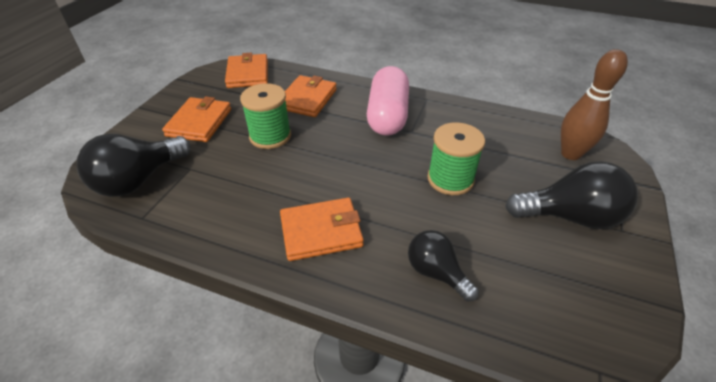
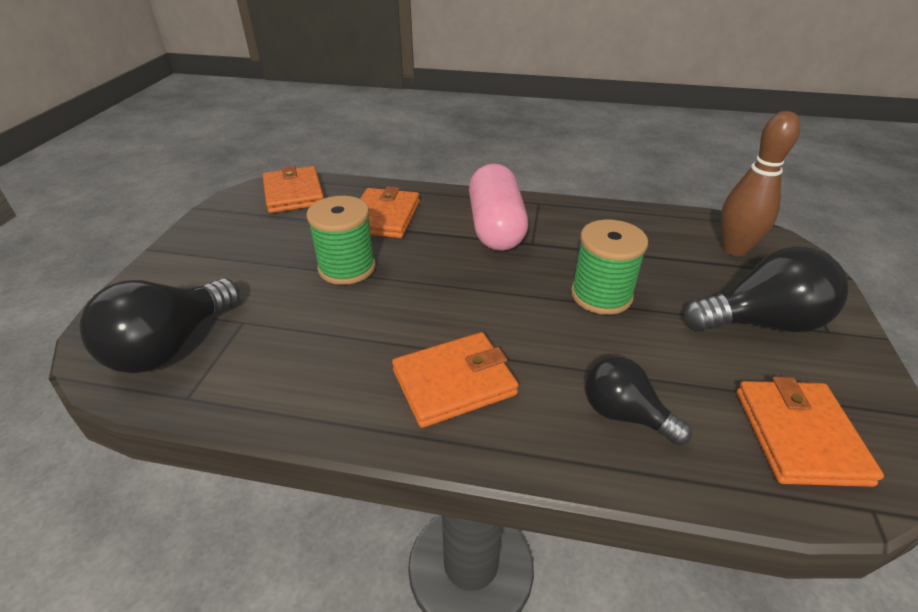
camera: 10 degrees left, 5 degrees down
orange wallet [162,96,231,142] -> orange wallet moved to [737,377,884,487]

